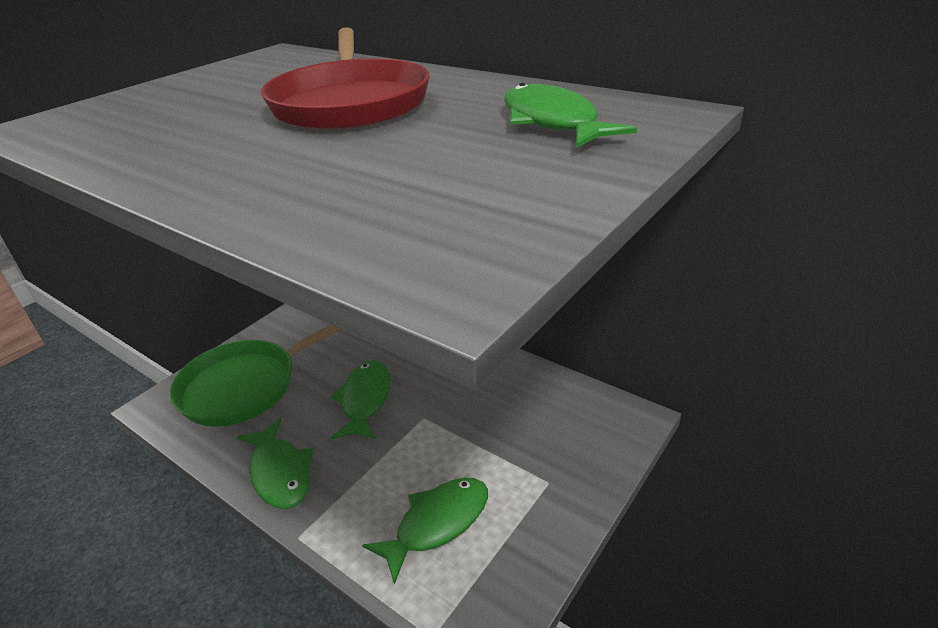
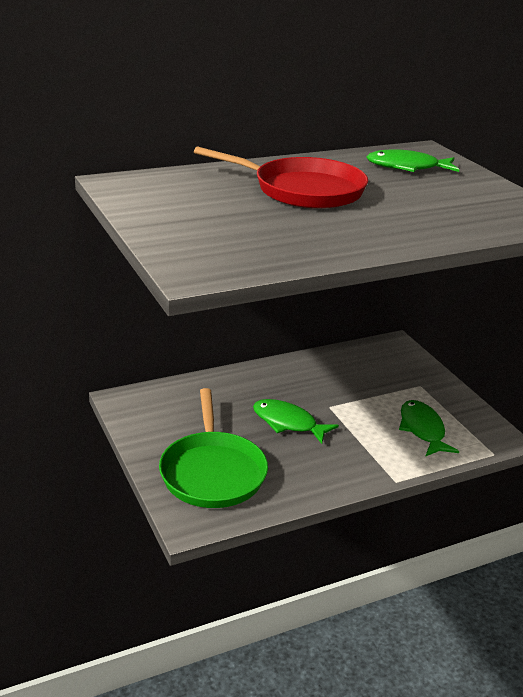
camera: 65 degrees left, 5 degrees down
green fish [237,418,313,509] -> none

